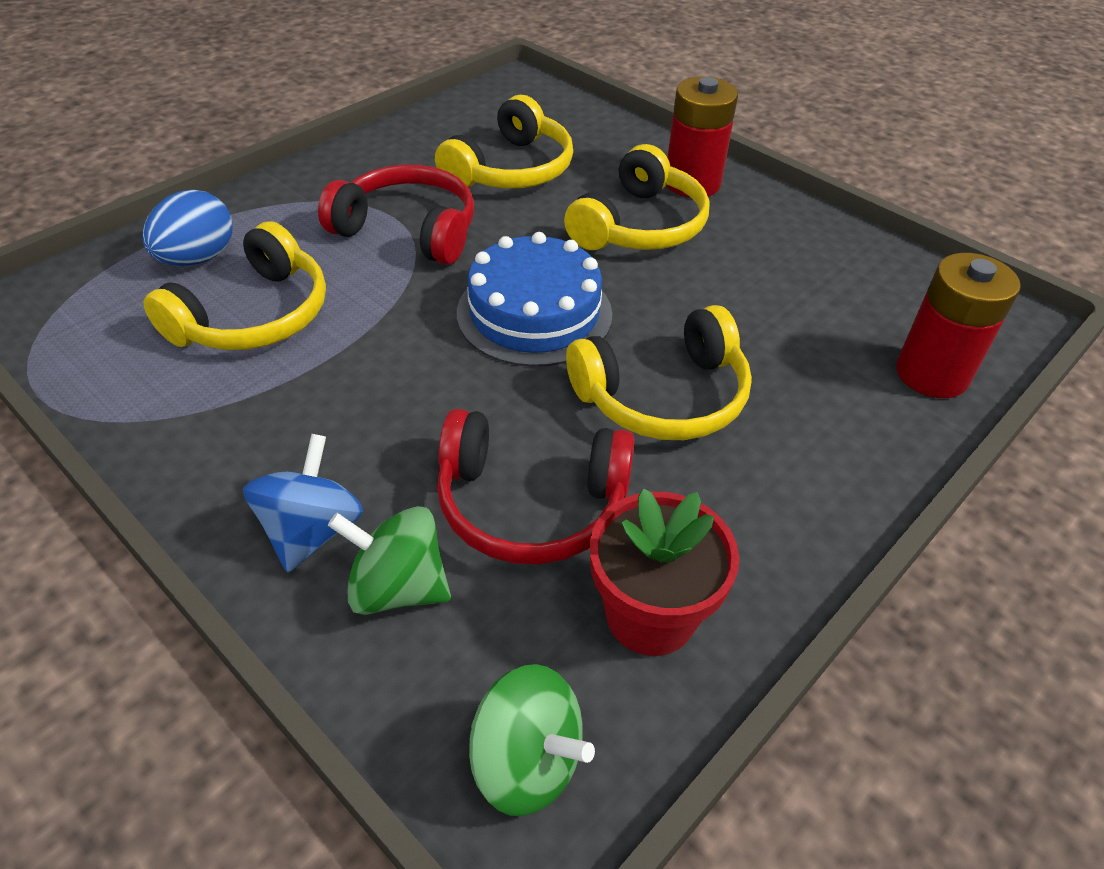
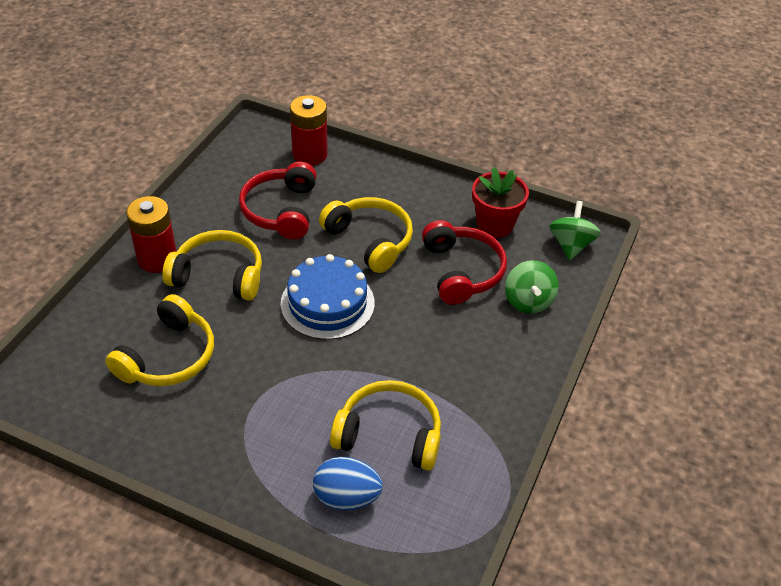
camera: 110 degrees left, 0 degrees up
blue spinning top [243,434,363,572] -> none
red headphones [318,165,474,265] -> red headphones moved to [239,161,317,240]
yellow headphones [435,95,573,188] -> yellow headphones turned 105 degrees clockwise [105,294,214,386]

